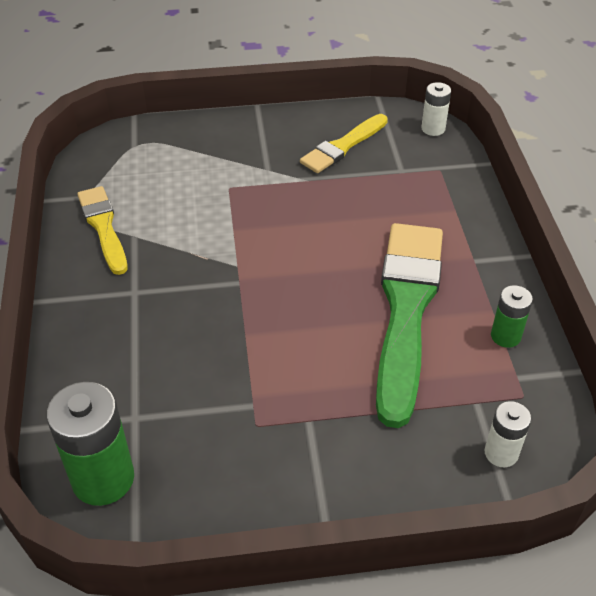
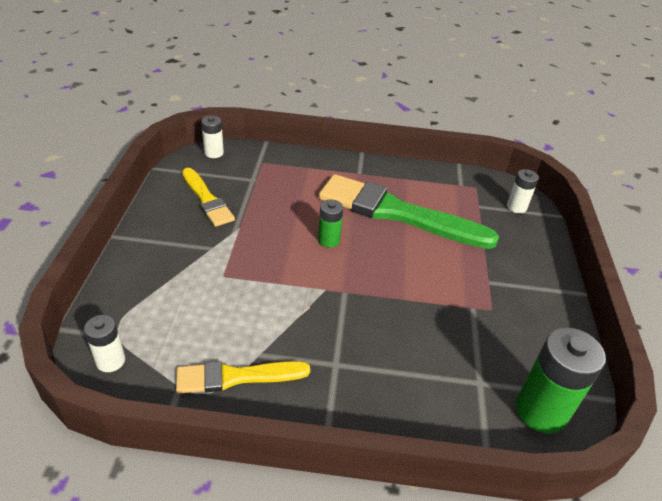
camera: 80 degrees left, 5 degrees down
green battery [491,285,533,348] -> green battery moved to [318,199,343,248]
none -> white battery [84,315,125,372]

